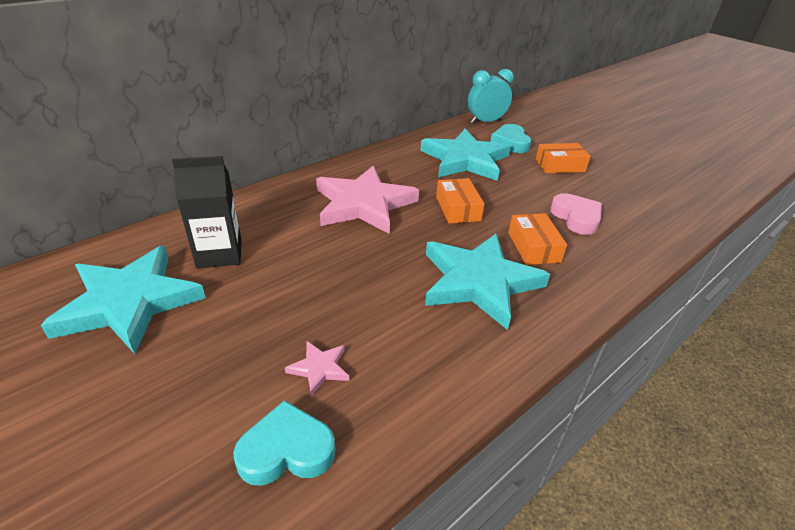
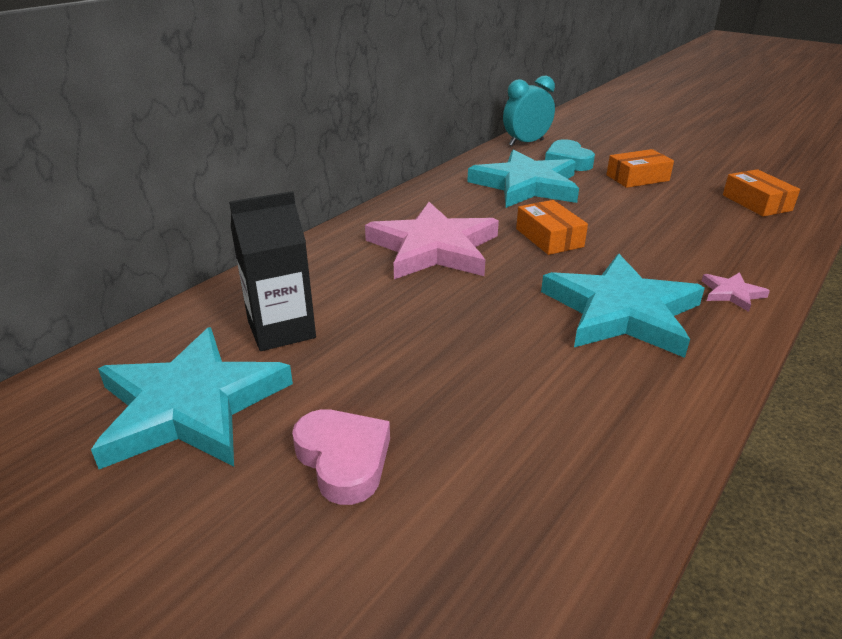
camera: 10 degrees left, 5 degrees down
turquoise heart [233,400,335,486] -> none
pink star [285,341,349,396] -> pink star moved to [702,272,770,312]
orange box [508,213,567,265] -> orange box moved to [723,169,800,217]
pink heart [551,193,602,235] -> pink heart moved to [292,409,390,505]

